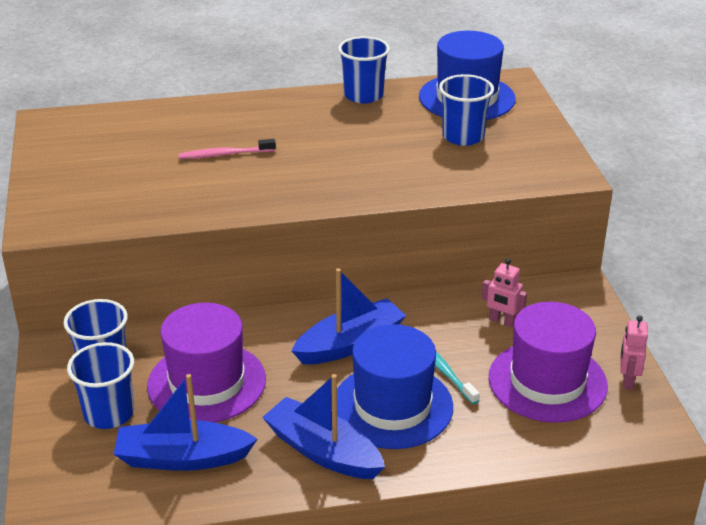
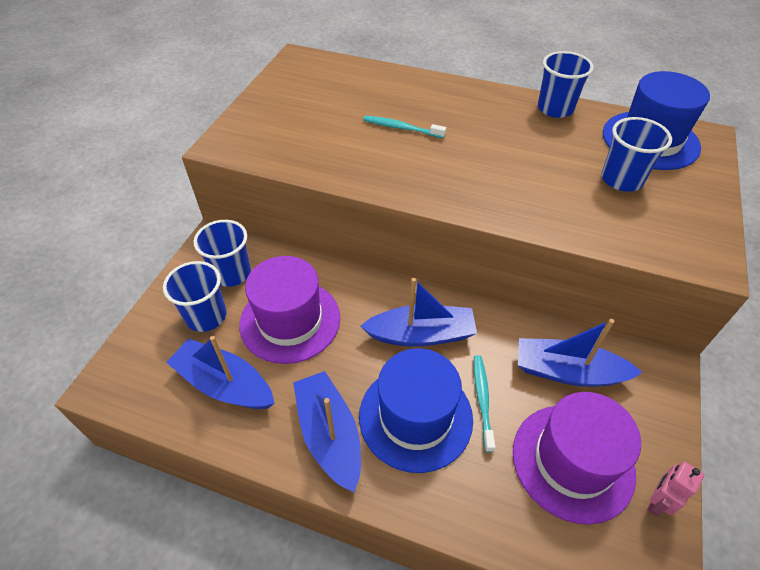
camera: 30 degrees right, 15 degrees up
pink toothbrush [178,139,276,159] -> turquoise toothbrush [363,116,446,138]
pink robot [482,258,527,327] -> blue boat [518,319,643,387]

